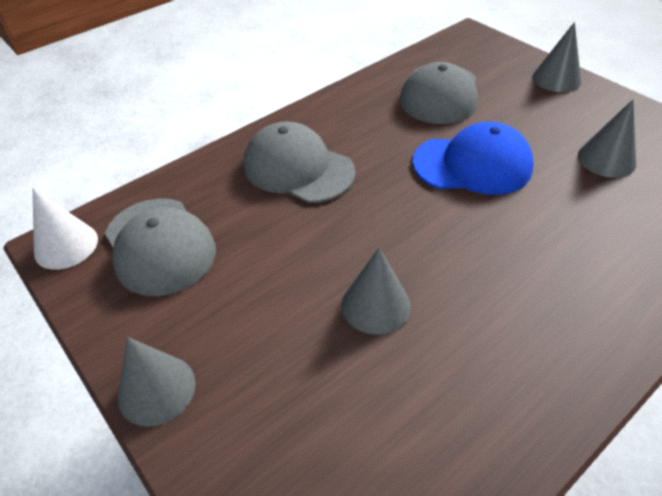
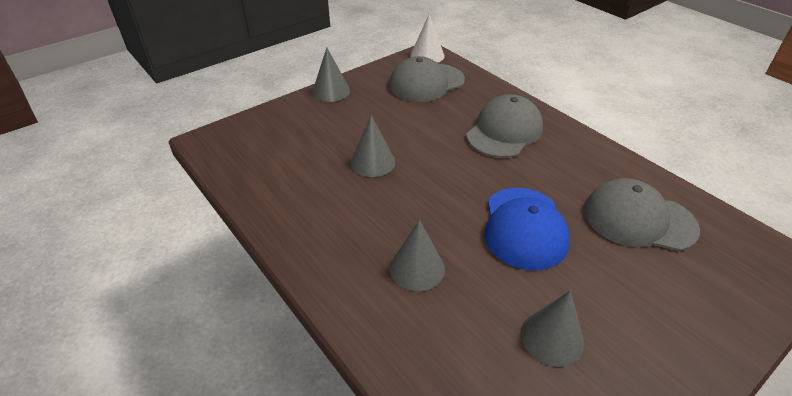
camera: 90 degrees right, 5 degrees down
grey cone [533,22,581,92] -> grey cone moved to [390,220,445,291]

